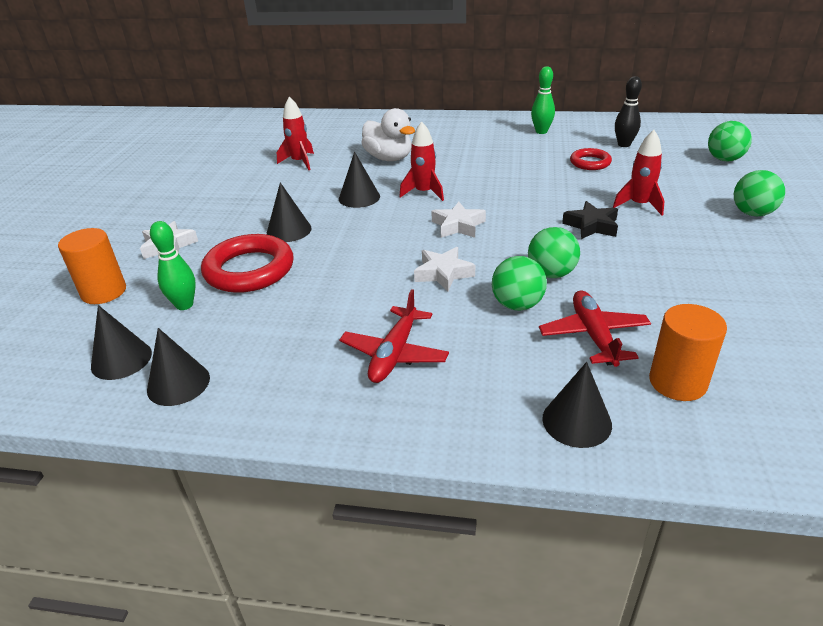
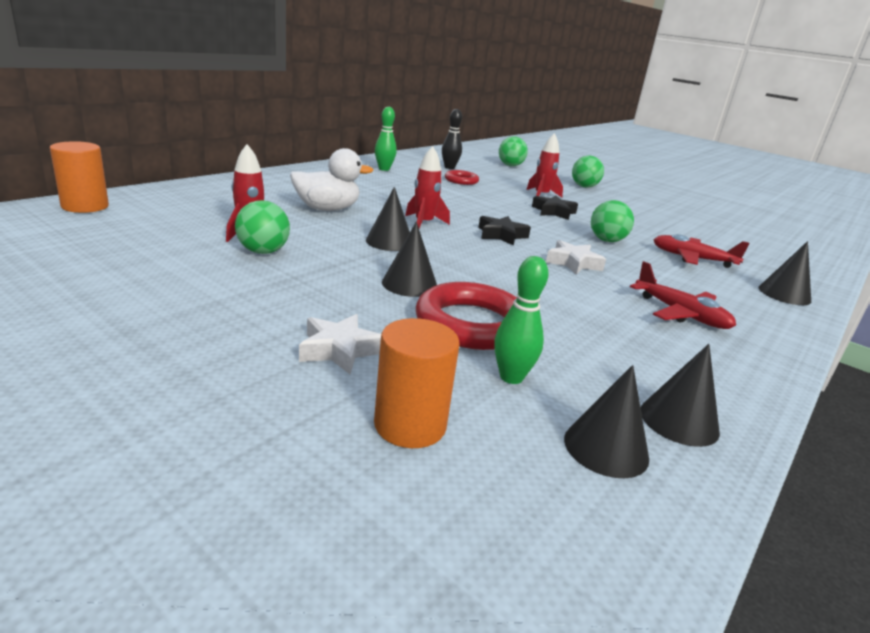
camera: 65 degrees left, 10 degrees down
white star [431,202,486,238] -> black star [478,216,531,246]
green ball [492,256,547,311] -> green ball moved to [235,200,290,254]
orange cylinder [649,304,727,401] -> orange cylinder moved to [50,141,109,213]

